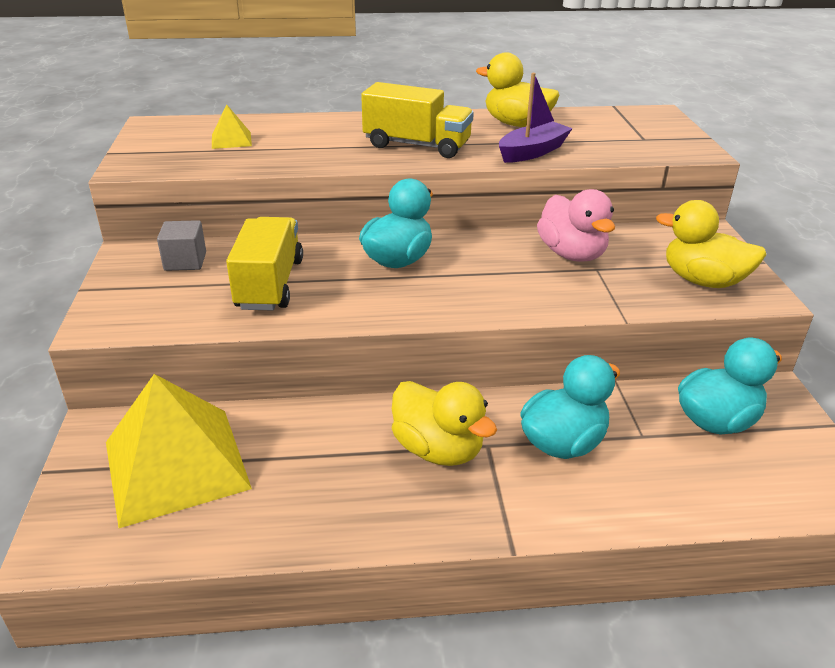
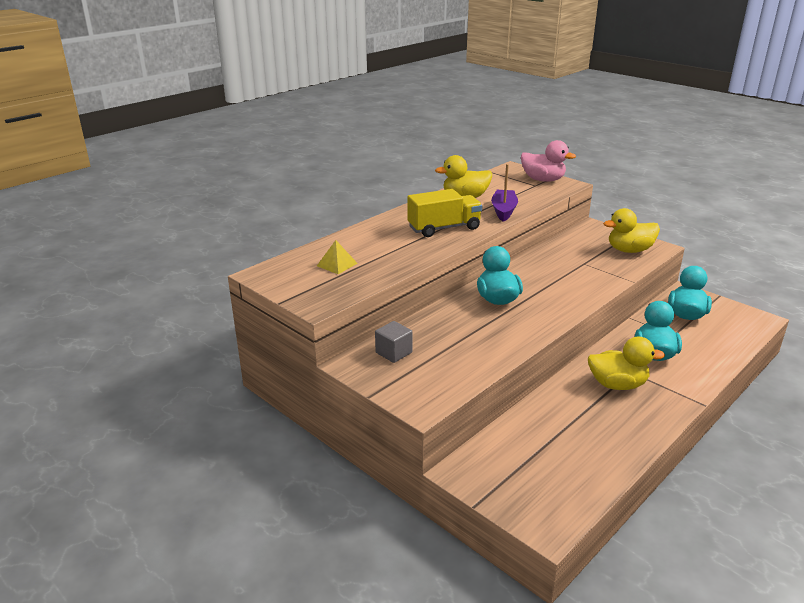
camera: 40 degrees left, 5 degrees down
yellow pyramid [106,374,252,528] -> none
yellow truck [226,217,303,311] -> none
pink duck [537,189,615,262] -> pink duck moved to [521,140,576,182]

